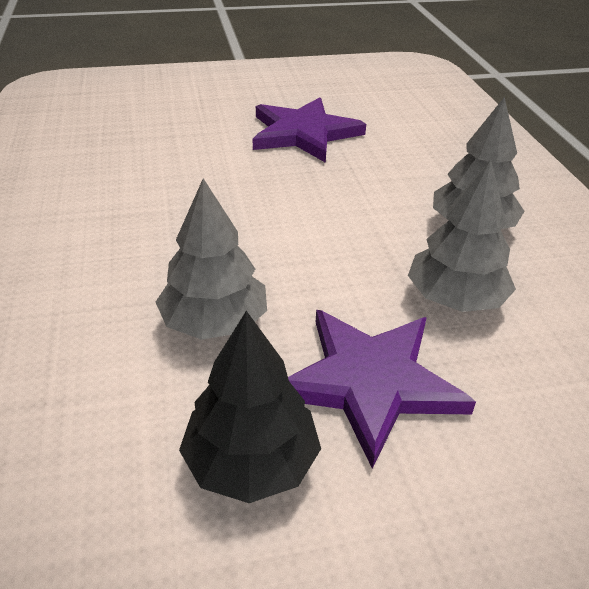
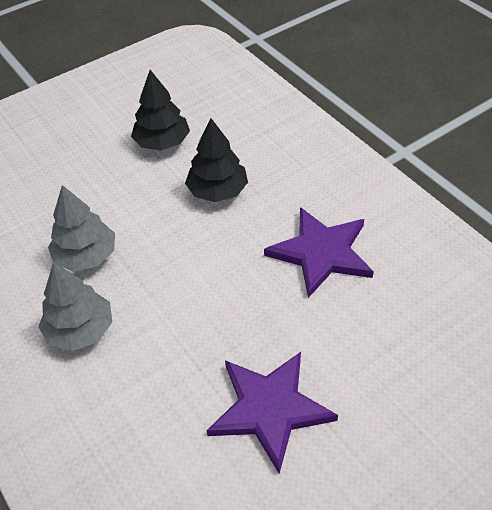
camera: 160 degrees right, 10 degrees up
grey tree [156,178,267,340] -> black tree [185,118,248,202]
purple star [288,310,476,469] -> purple star moved to [264,207,374,298]

